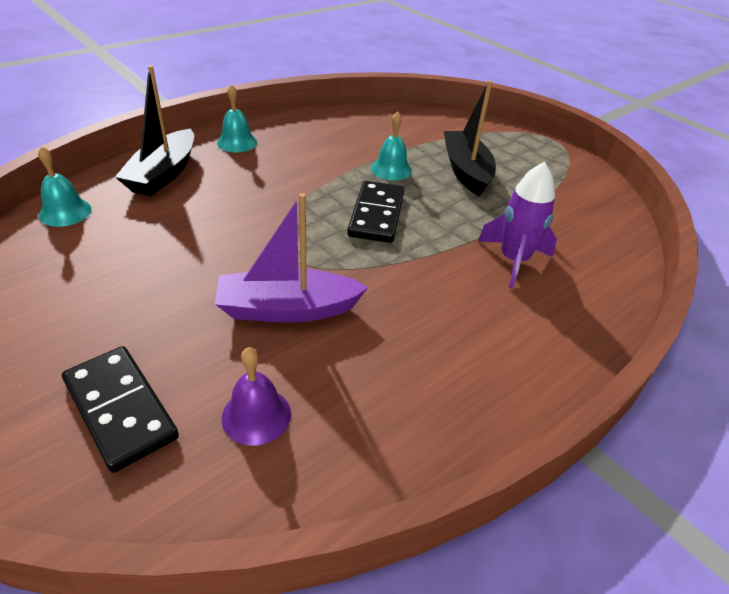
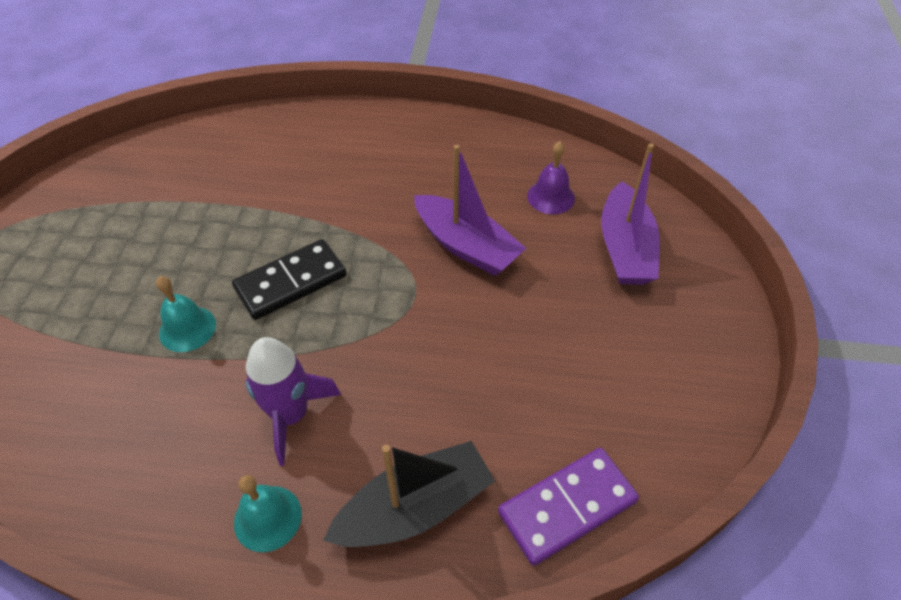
camera: 130 degrees left, 10 degrees up
turquoise bell [38,147,92,227] -> purple domino [498,448,639,566]
black domino [62,346,179,473] -> purple boat [601,143,660,285]
black boat [444,80,496,197] -> none
purple rocket [478,162,557,289] -> purple rocket moved to [246,337,341,466]

